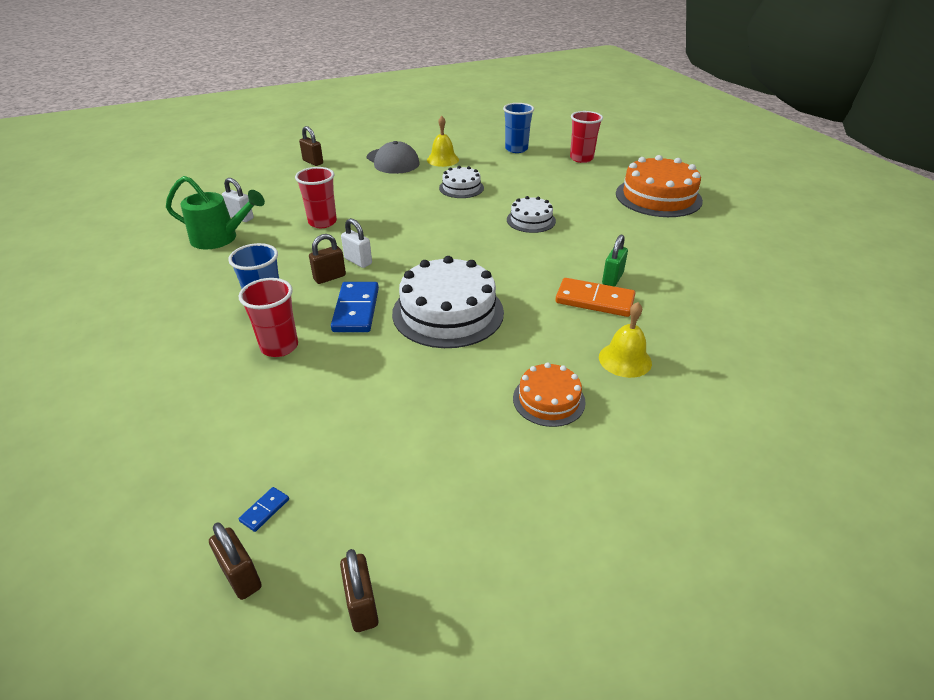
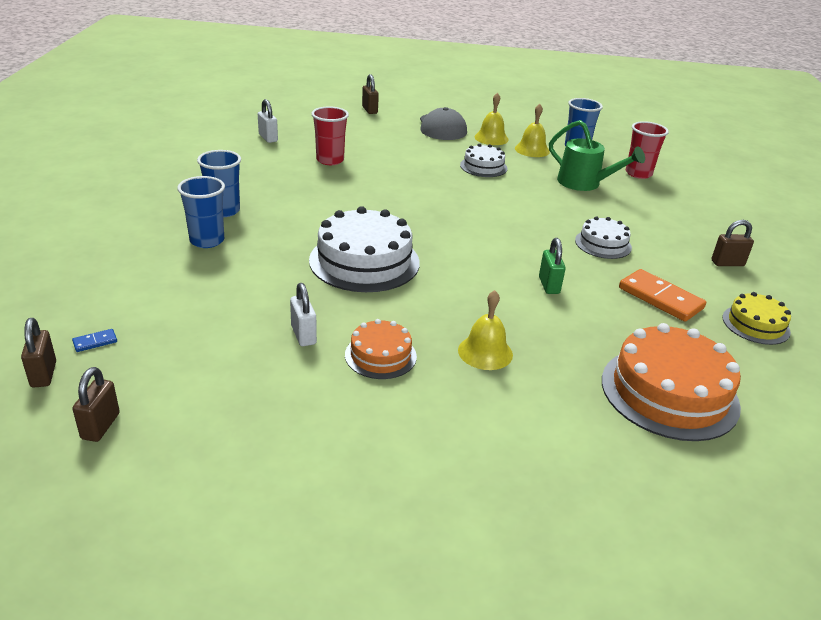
camera: 25 degrees right, 5 degrees down
green watering can [166,176,265,250] -> green watering can moved to [549,120,645,191]
red cup [239,278,298,357] -> blue cup [177,176,225,248]
brown padlock [309,234,346,284] -> brown padlock moved to [712,220,754,266]
blue domino [331,282,379,332] -> none
white padlock [341,218,372,268] -> white padlock moved to [290,283,317,346]
white cake [507,196,556,233] -> white cake moved to [575,216,632,259]
orange domino [555,278,635,317] -> orange domino moved to [619,269,706,322]
green padlock [602,235,628,287] -> green padlock turned 60 degrees counterclockwise [539,238,566,294]
orange cake [616,155,703,217] -> orange cake moved to [602,323,741,441]
none -> yellow bell [515,104,550,157]
none -> yellow cake [722,292,791,345]

